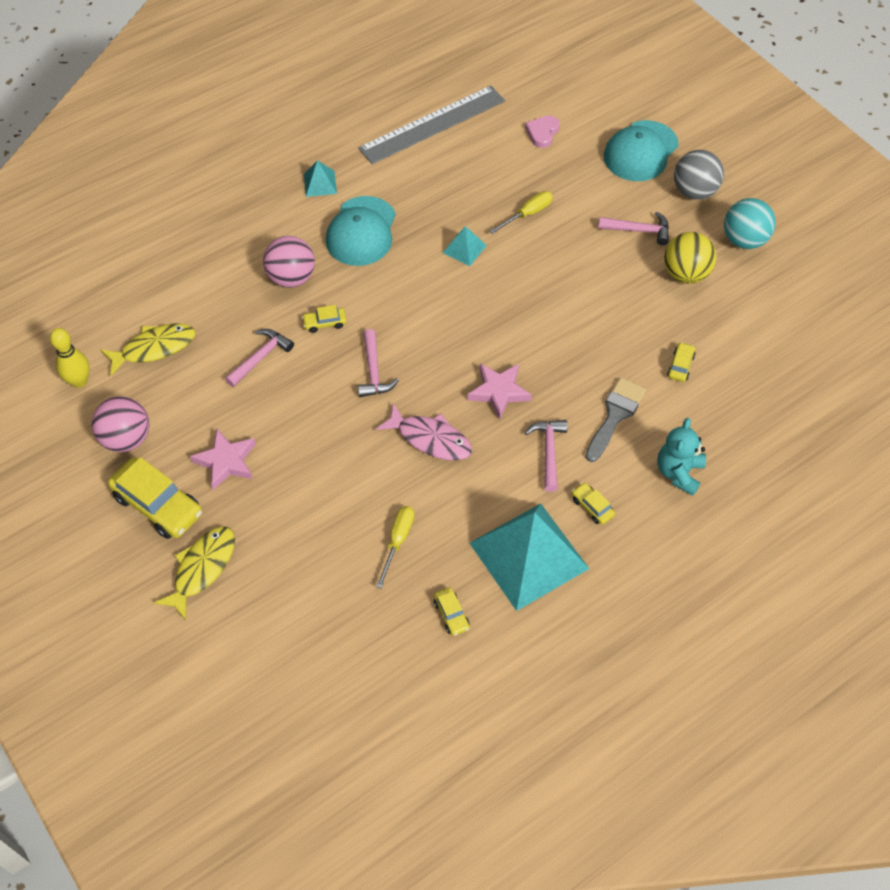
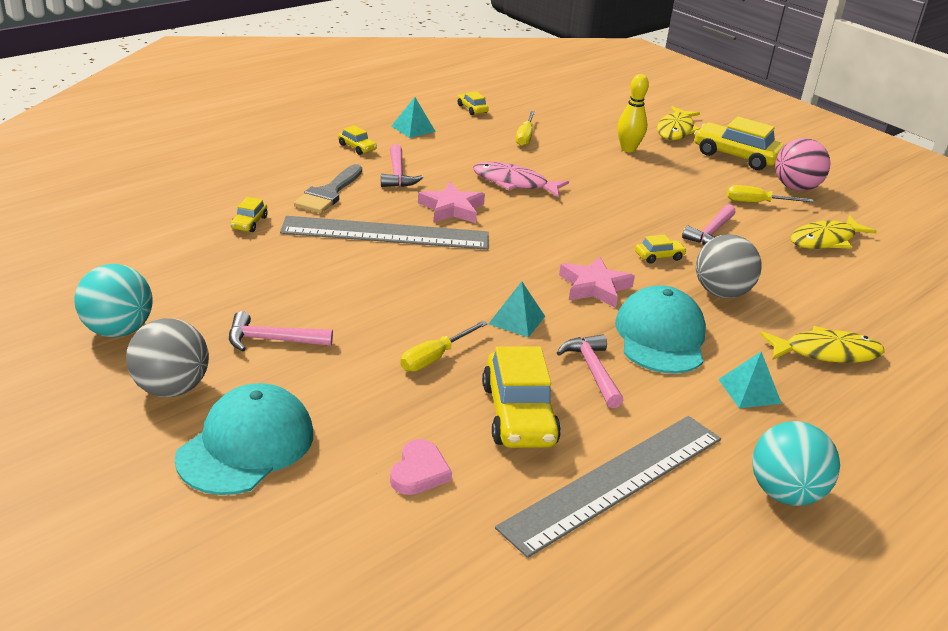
camera: 170 degrees right, 25 degrees down
yellow bowling pin [50,328,90,388] -> yellow bowling pin moved to [617,74,649,152]
pink star [190,429,256,490] -> pink star moved to [559,257,635,308]
pink ball [263,236,315,288] -> grey ball [696,234,762,298]
pink hammer [358,329,399,397] -> pink hammer moved to [557,334,624,408]
turquoise pyramid [469,503,589,611] -> turquoise pyramid [391,97,436,138], size x0.43
turquoise teddy bear [657,418,706,496] -> none
yellow ball [664,232,717,284] -> none
none -> grey ruler [280,216,489,250]
none -> yellow car [482,346,561,448]
none -> yellow screwdriver [727,185,814,202]
none -> turquoise ball [752,421,840,506]
none -> yellow fish [760,326,884,363]

